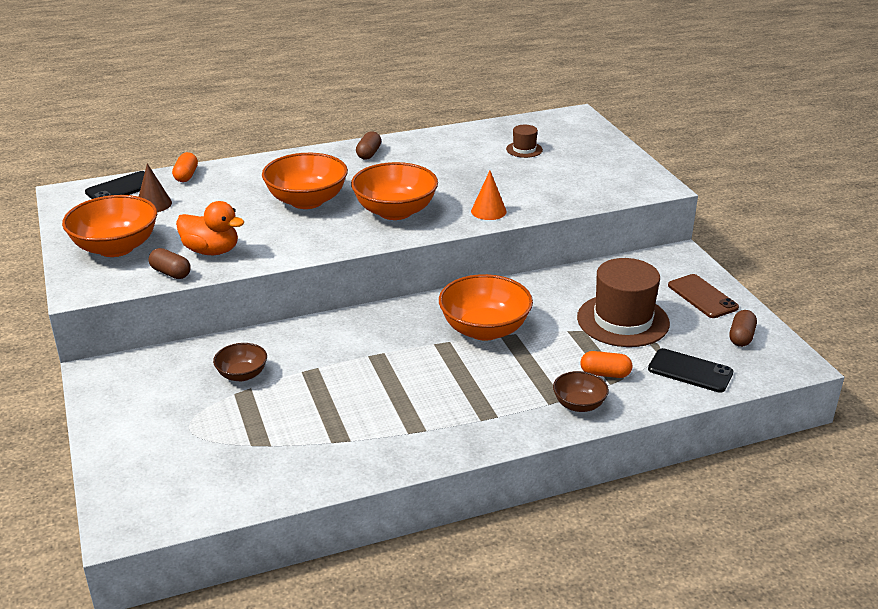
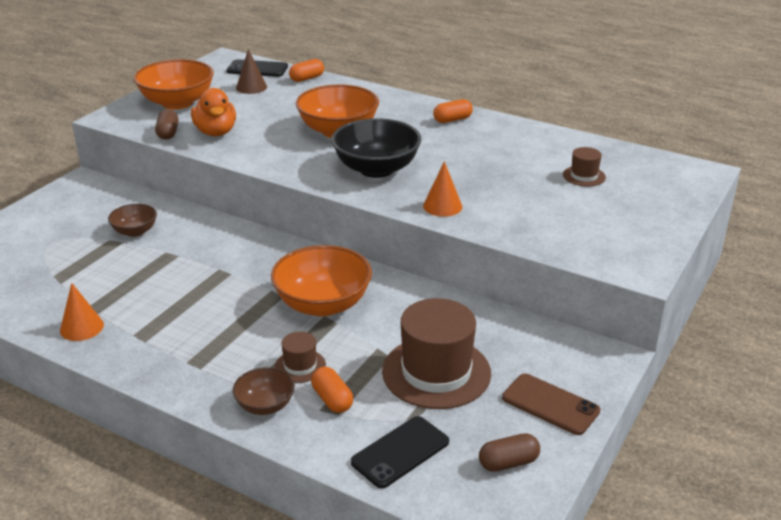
camera: 50 degrees right, 0 degrees up
orange bowl [351,162,438,220] -> black bowl [331,118,421,178]
brown capsule [356,131,381,160] -> orange capsule [433,99,473,123]
black phone [648,348,733,393] -> black phone turned 60 degrees clockwise [351,416,449,488]
brown phone [668,274,739,318] -> brown phone turned 75 degrees counterclockwise [502,373,600,435]
none -> orange cone [60,283,104,341]
none -> brown hat [275,332,326,383]

